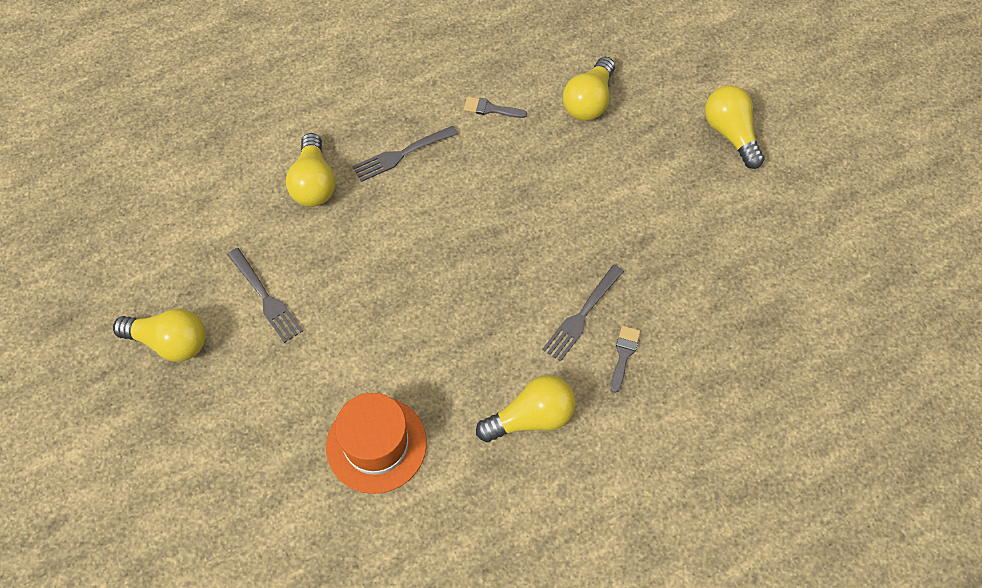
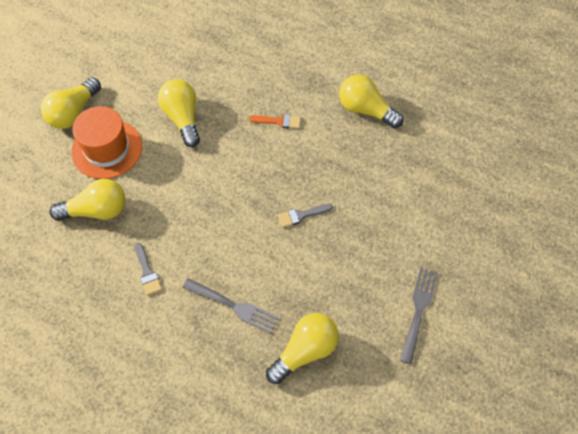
camera: 125 degrees left, 0 degrees up
yellow light bulb [113,308,206,362] -> yellow light bulb moved to [158,79,200,147]
orange hat [326,393,427,494] -> orange hat moved to [71,106,142,179]
grey fork [542,265,624,362] -> orange brush [249,114,301,129]
grey brush [611,326,641,393] -> grey brush moved to [278,204,333,228]

